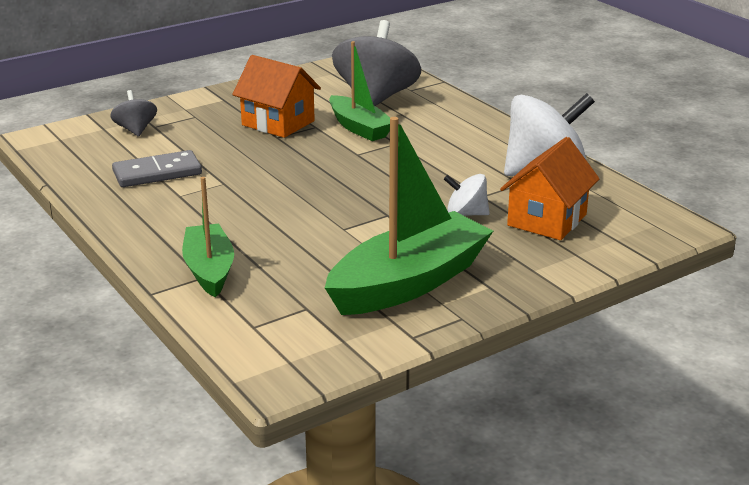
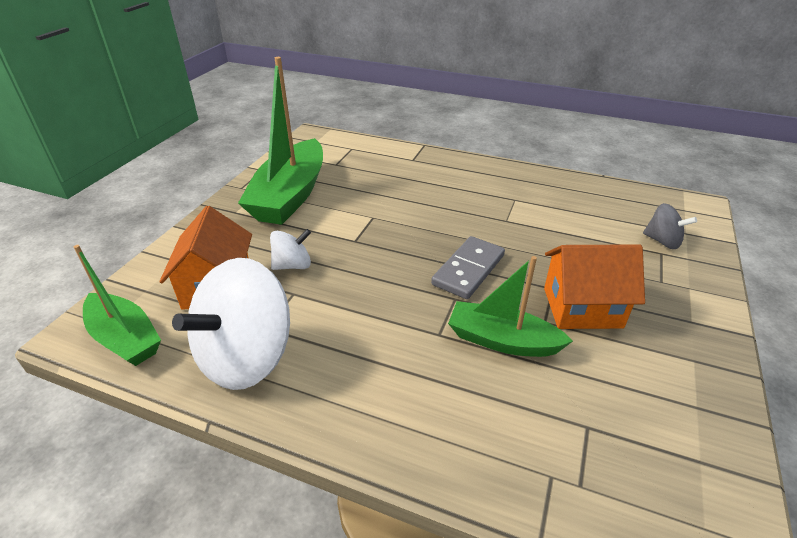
camera: 145 degrees right, 10 degrees up
grey domino [112,150,202,187] -> grey domino moved to [431,236,505,299]
green boat [182,177,234,298] -> green boat moved to [74,245,161,366]
grey spinning top [332,20,421,106] -> none

